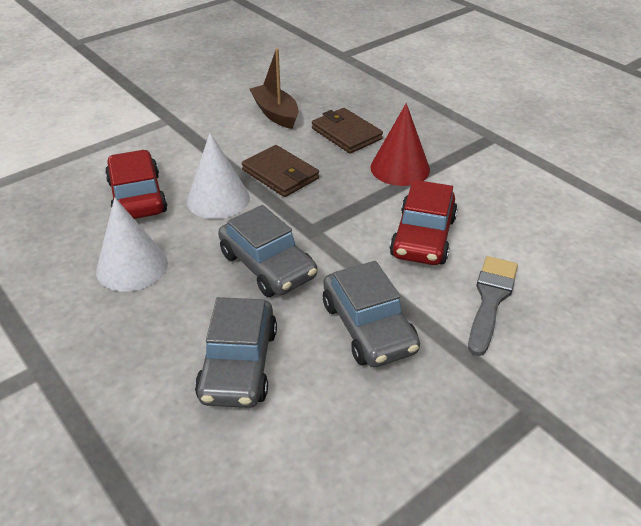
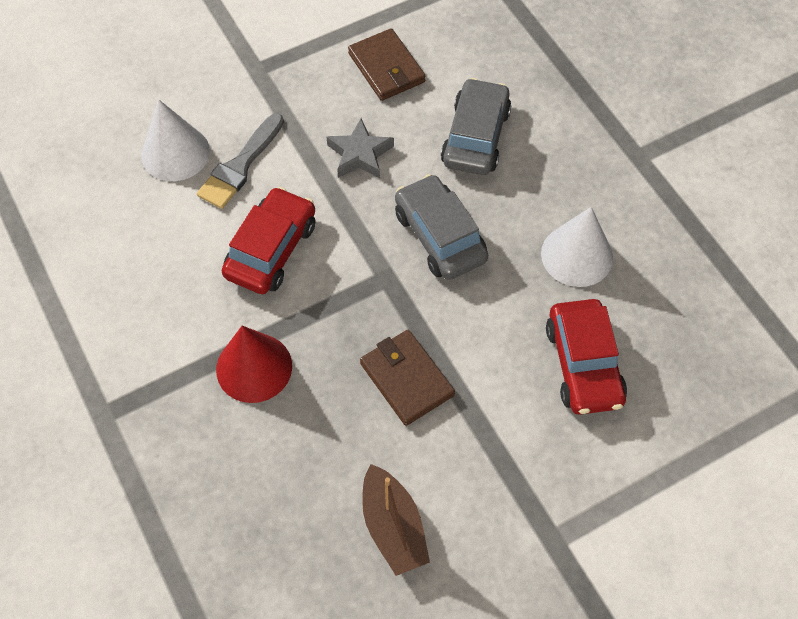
camera: 170 degrees left, 20 degrees up
white cone [187,133,250,219] -> white cone moved to [141,100,210,181]
brown wallet [312,108,383,154] -> brown wallet moved to [348,28,426,101]
grey car [323,261,420,367] -> grey star [327,118,394,179]

